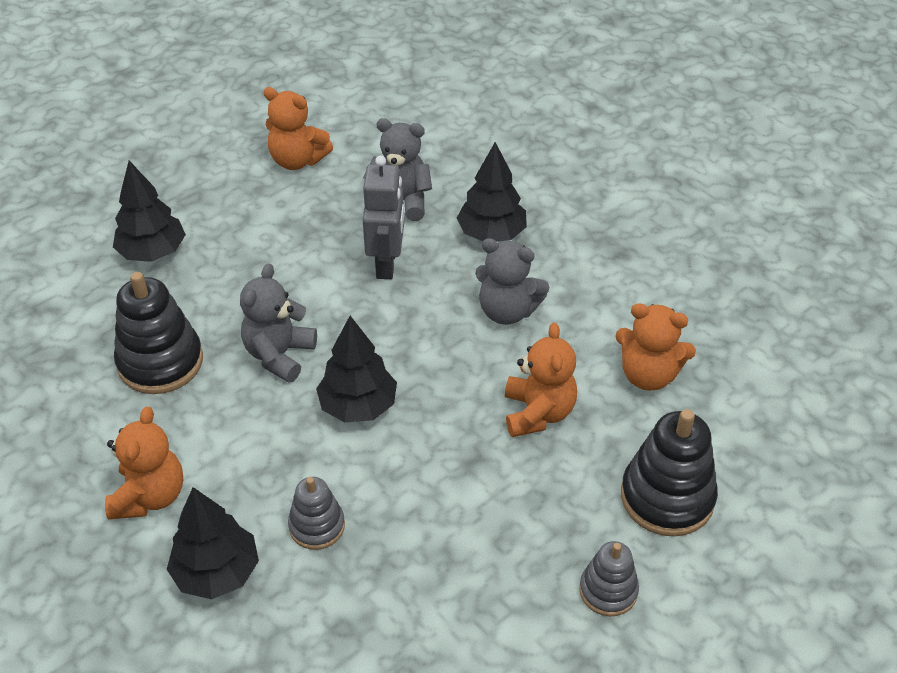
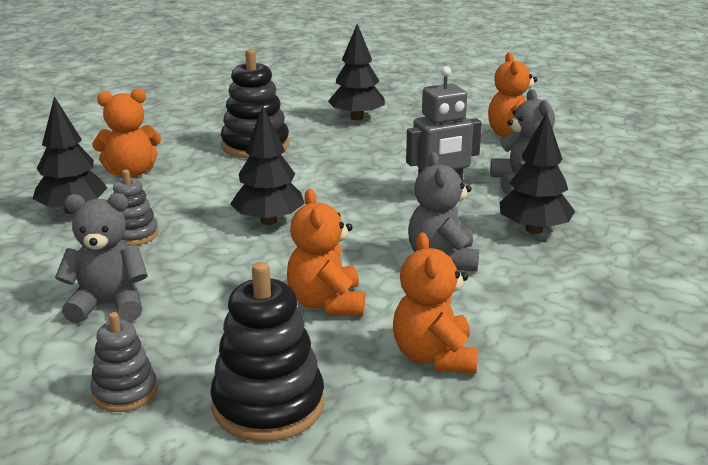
camera: 65 degrees right, 20 degrees down
grey teddy bear [240,263,317,383] -> grey teddy bear moved to [55,193,148,323]
orange teddy bear [505,322,577,437] -> orange teddy bear turned 105 degrees clockwise [287,189,365,316]

